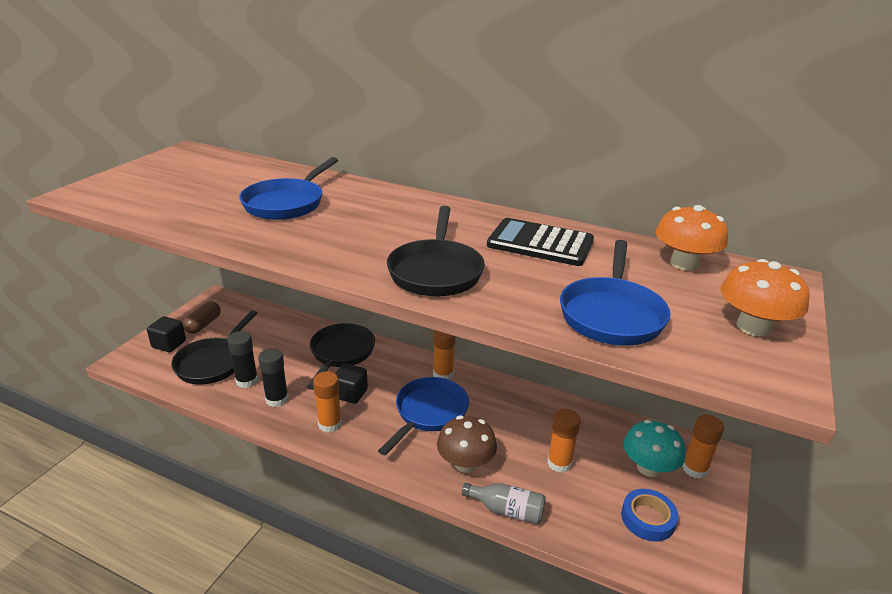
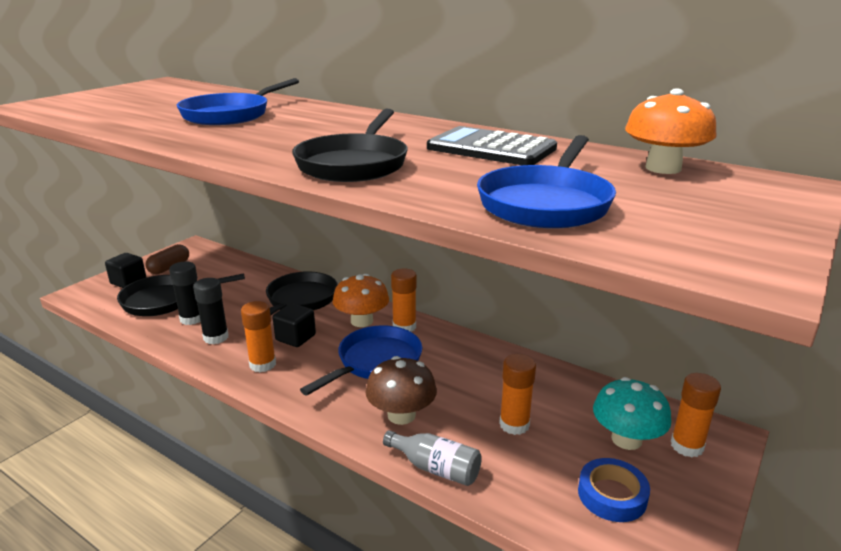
camera: 10 degrees right, 5 degrees down
black pan [171,311,257,385] -> black pan turned 45 degrees clockwise [117,273,245,316]
orange mushroom [721,259,810,336] -> orange mushroom moved to [332,274,389,327]

